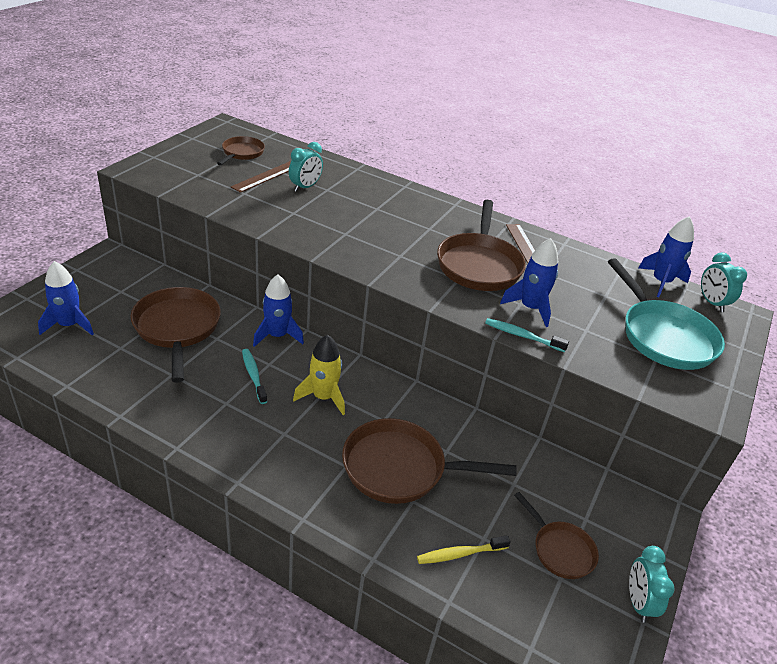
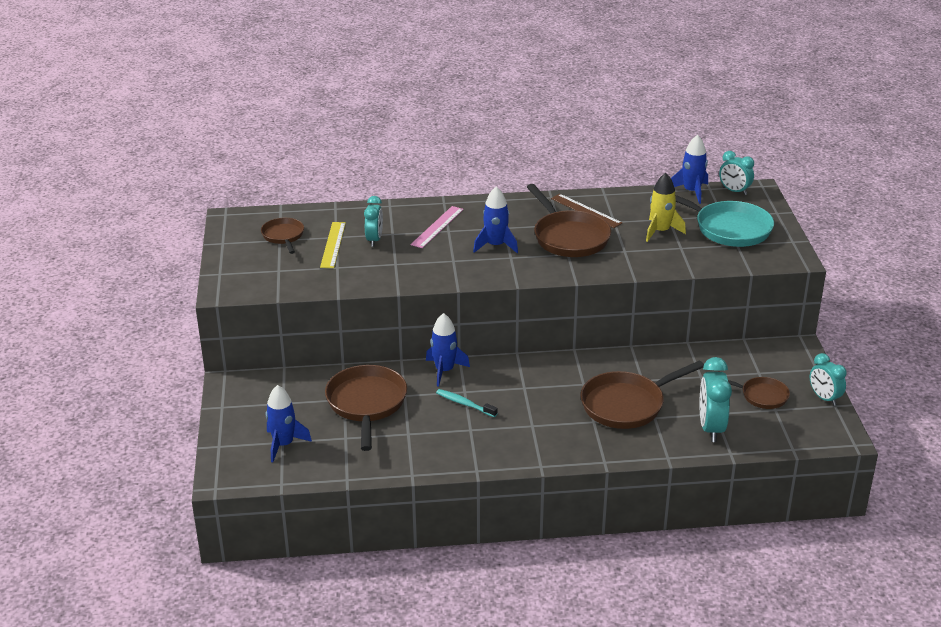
camera: 30 degrees left, 5 degrees down
brown pan [131,287,221,383] -> brown pan turned 45 degrees clockwise [325,365,407,451]
brown ruler [231,161,291,193] -> yellow ruler [320,222,346,268]
yellow rocket [293,335,345,415] -> yellow rocket moved to [646,173,686,242]
yellow toothbrush [417,535,511,564] -> turquoise clock [700,357,732,442]
turquoise toothbrush [485,318,569,352] -> none
blue rocket [500,238,558,327] -> blue rocket moved to [473,187,518,253]
none -> pink ruler [411,206,464,248]

